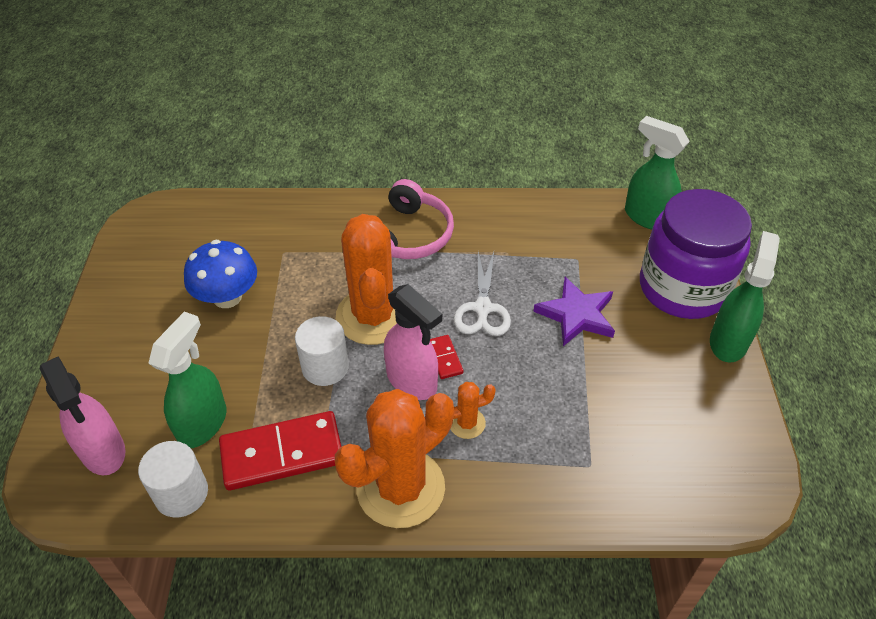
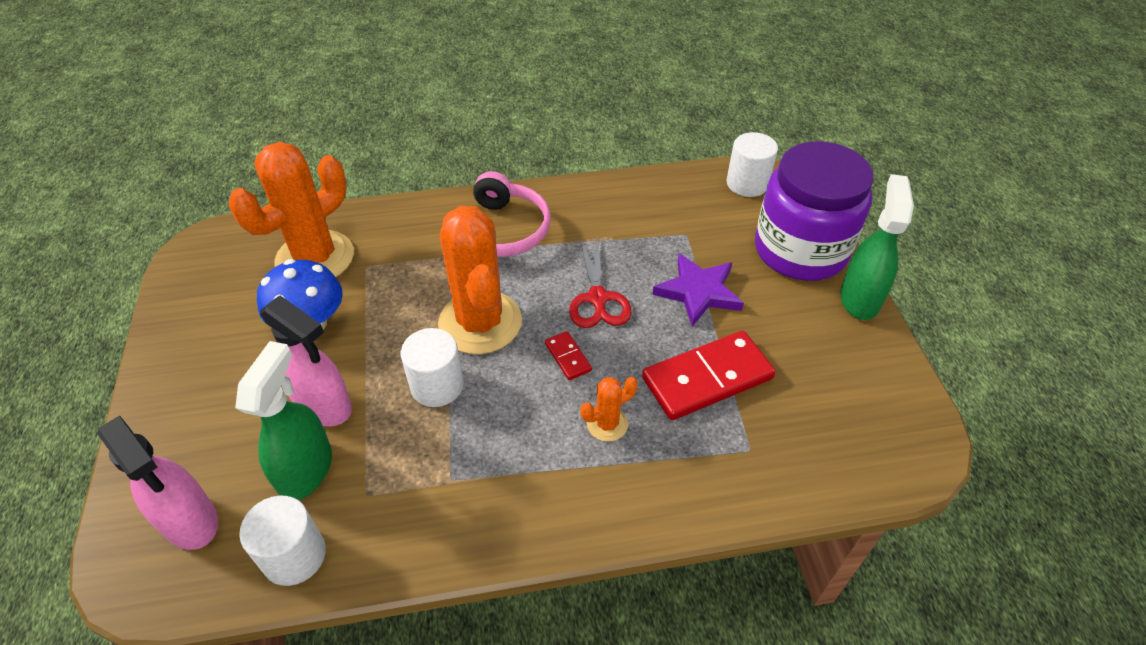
camera: 10 degrees left, 0 degrees up
red domino [219,411,342,490] -> red domino moved to [642,331,776,420]
orange cactus [335,389,454,528] -> orange cactus moved to [229,142,354,277]
pink spray bottle [384,284,442,400] -> pink spray bottle moved to [260,295,352,426]
white scissors [454,252,511,336] -> red scissors [569,236,632,328]
green spray bottle [625,116,690,230] -> white cylinder [727,132,778,197]

